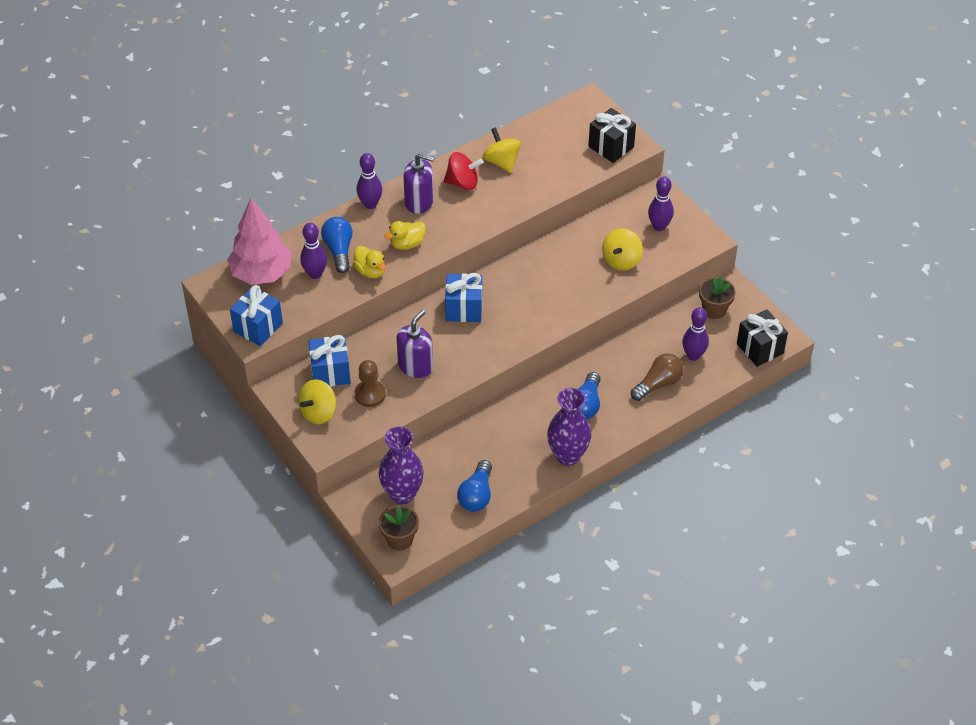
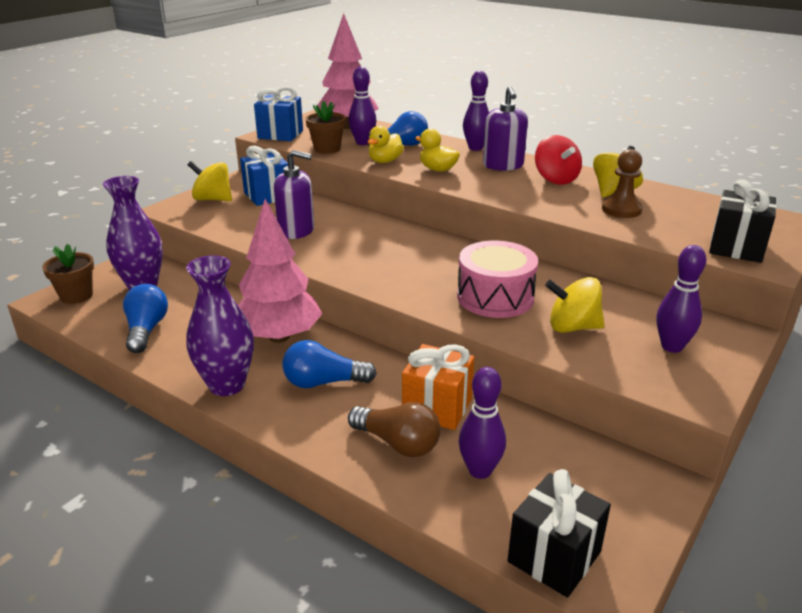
camera: 70 degrees right, 20 degrees down
brown pawn [354,360,386,407] -> brown pawn moved to [602,149,643,218]
blue gift [445,273,482,322] -> none
blue light bulb [457,460,492,512] -> blue light bulb turned 90 degrees clockwise [123,284,168,353]
brown flower pot [699,276,736,319] -> brown flower pot moved to [305,101,346,154]
none -> pink tree [238,199,322,343]
none -> orange gift [402,344,474,430]
none -> pink drum [457,241,538,318]

